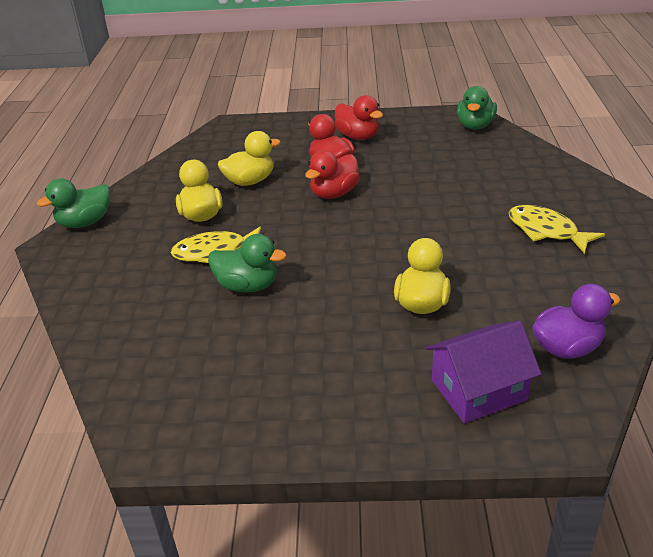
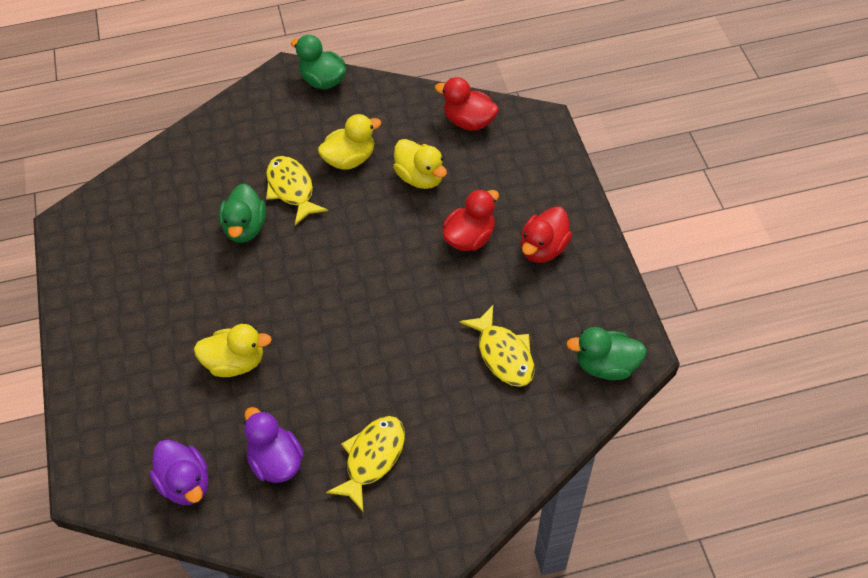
camera: 75 degrees right, 20 degrees up
red duck [305,150,360,199] -> red duck moved to [435,77,499,130]
purple house [426,321,541,423] -> none
none -> purple duck [244,407,304,483]
none -> yellow fish [459,305,534,387]

